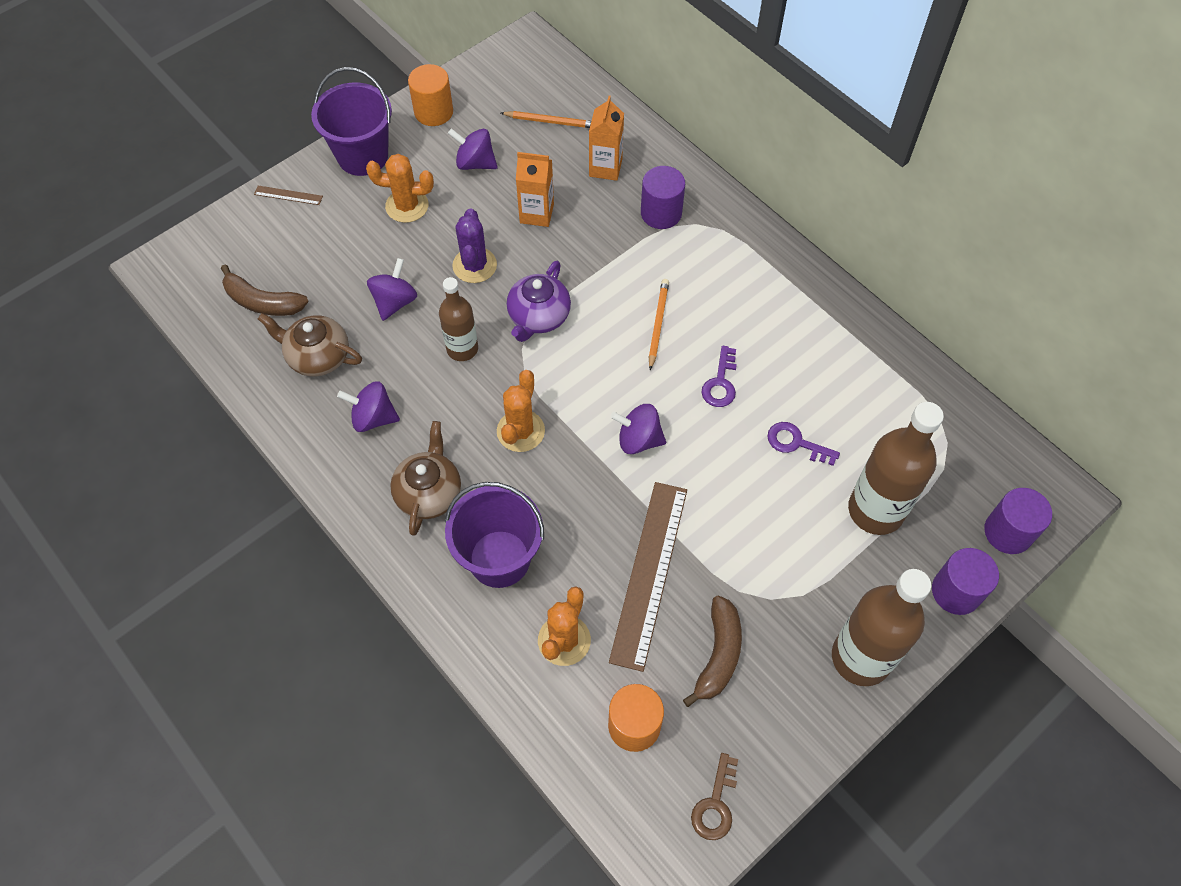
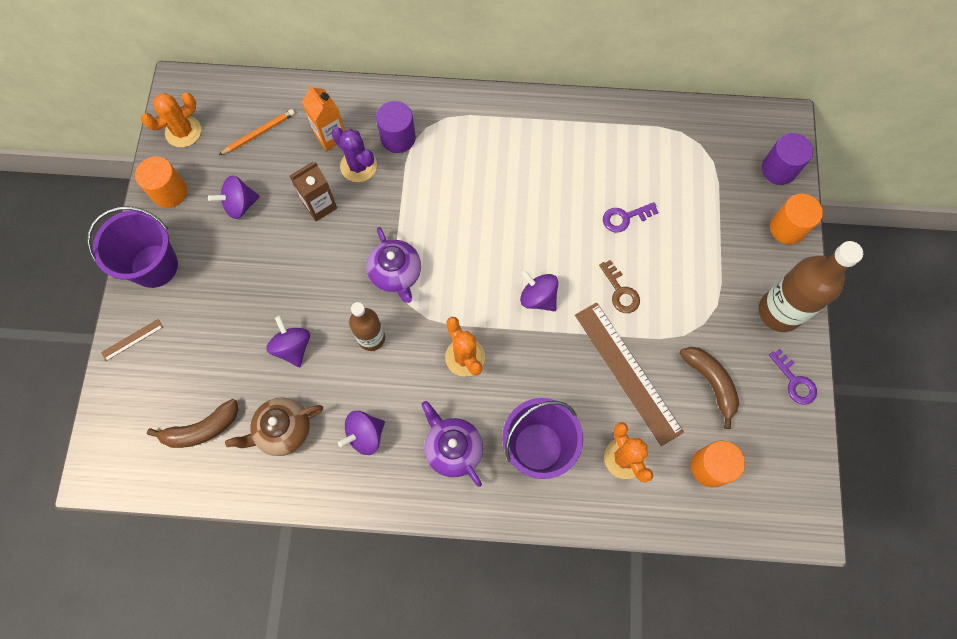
camera: 45 degrees left, 10 degrees up
orange cactus [366,154,434,223] -> orange cactus moved to [141,92,201,147]
brown teapot [390,421,461,536] -> purple teapot [421,401,483,487]
purple cactus [452,208,497,283] -> purple cactus moved to [331,127,377,182]
orange carton [516,152,554,227] -> brown carton [289,161,337,221]
purple spinning top [610,404,666,454] -> purple spinning top turned 75 degrees clockwise [520,270,558,311]
orange pencil [649,279,669,370] -> none
brown key [691,753,738,840] -> brown key moved to [599,260,640,313]
purple key [701,346,737,407] -> purple key moved to [769,349,817,405]
brown bottle [848,402,944,535] -> none
purple cylinder [932,548,999,615] -> orange cylinder [770,194,823,245]

